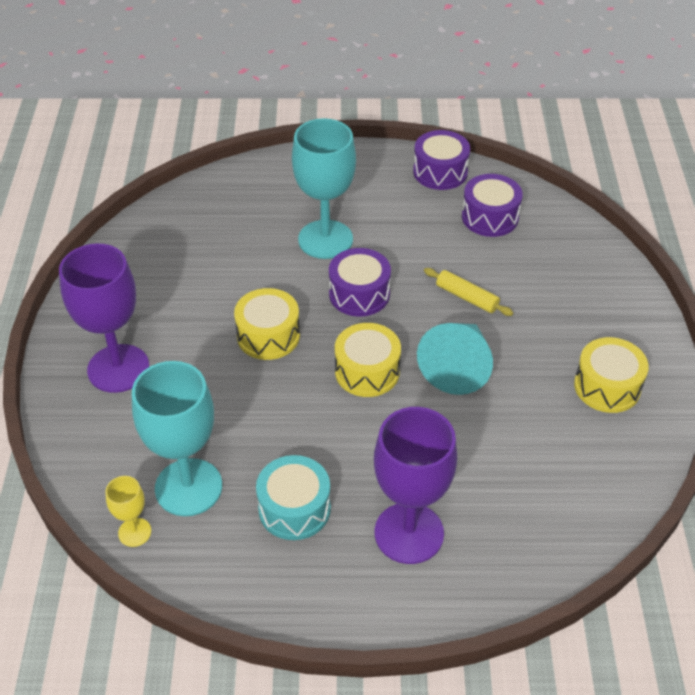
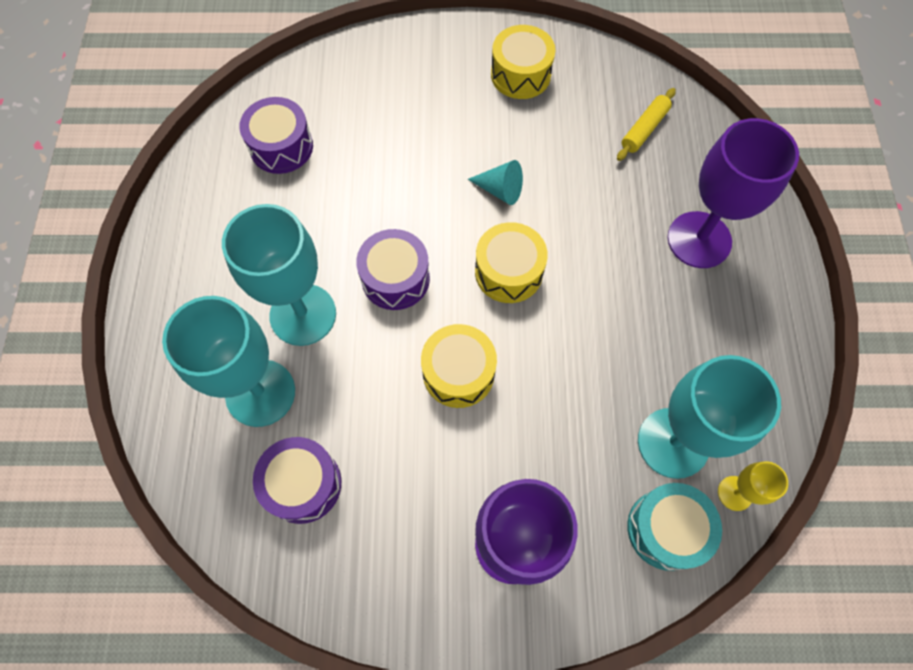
camera: 90 degrees left, 20 degrees up
turquoise drum [256,455,331,540] -> turquoise drum moved to [627,483,722,571]
purple drum [413,130,470,190] -> purple drum moved to [253,437,341,524]
turquoise cone [417,323,493,395] -> turquoise cone [468,160,523,205], size x0.57
yellow rolling pin [424,268,513,316] -> yellow rolling pin moved to [617,88,676,161]
none -> turquoise goblet [162,296,295,427]

